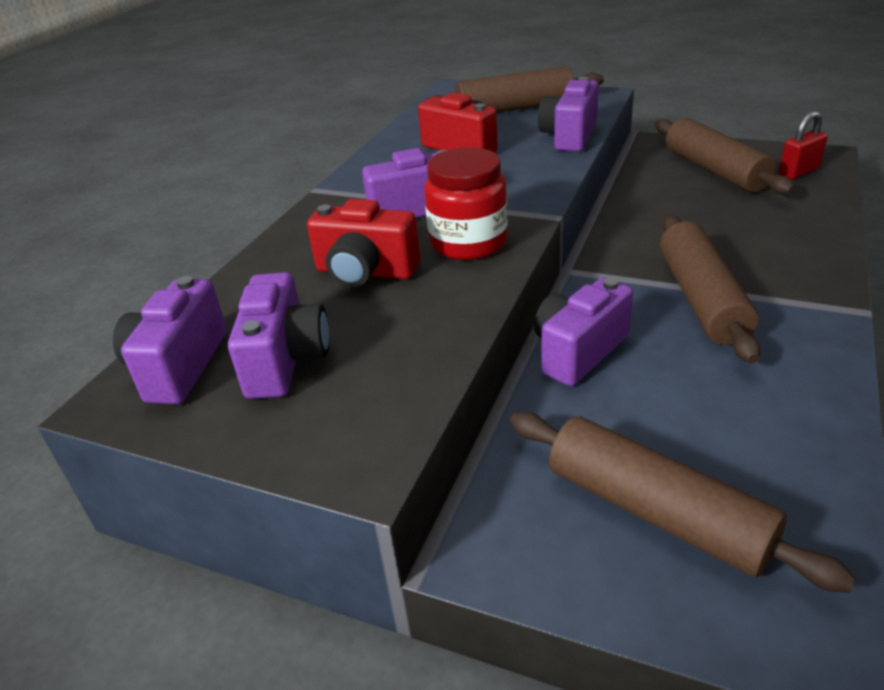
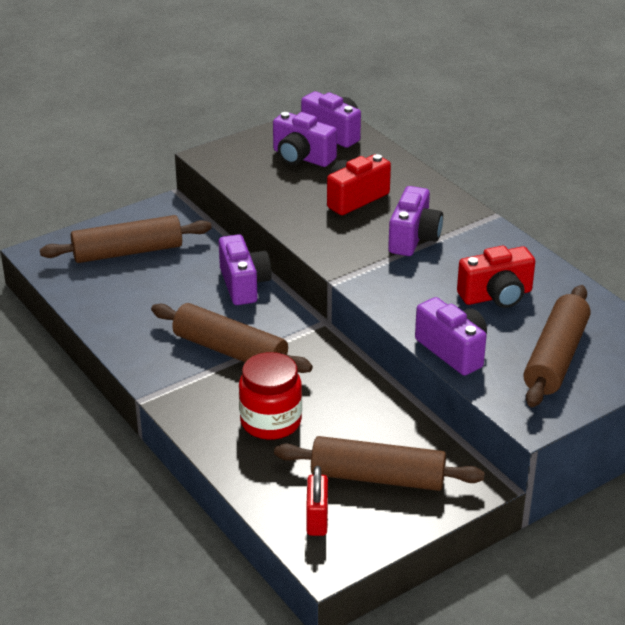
camera: 120 degrees right, 0 degrees up
red jar [424,147,508,260] -> red jar moved to [239,352,302,440]

